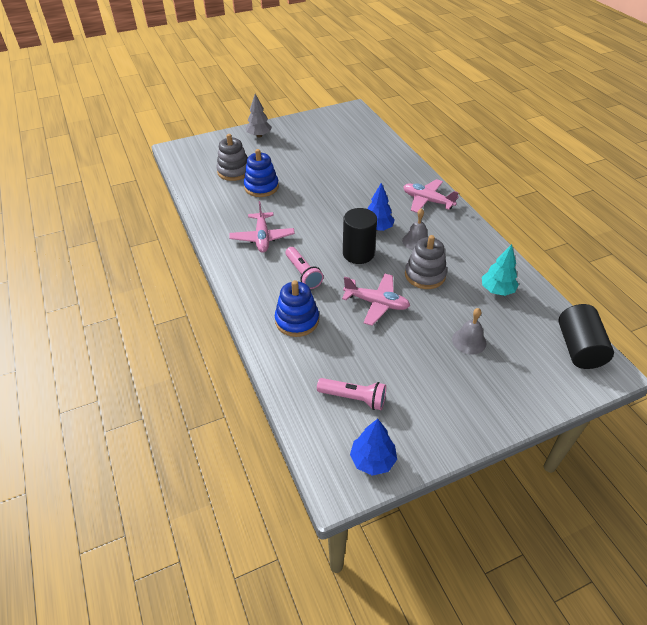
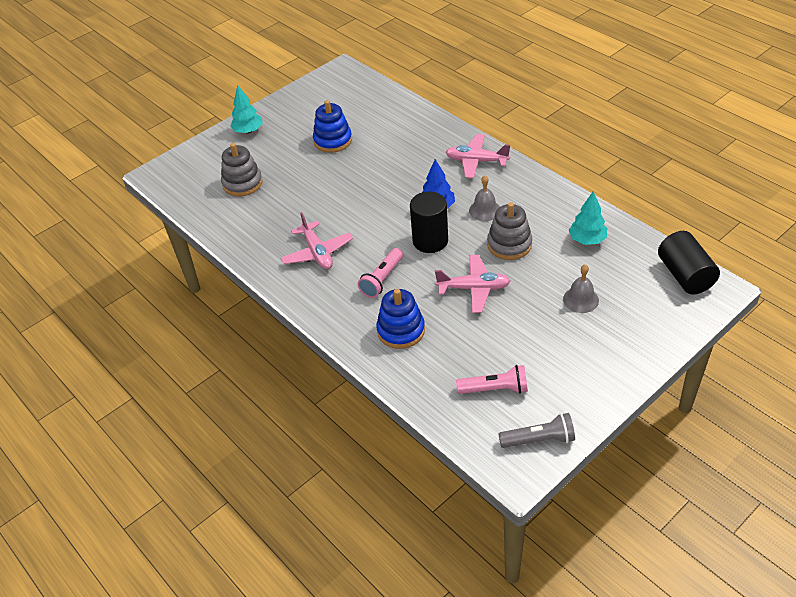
camera: 15 degrees left, 0 degrees up
blue stacking toy [244,149,279,197] -> blue stacking toy moved to [313,100,352,153]
grey tree [246,94,272,137] -> turquoise tree [230,85,263,134]
pink flashlight [285,247,324,289] -> pink flashlight turned 75 degrees clockwise [358,248,403,298]
blue tree [350,419,397,476] -> grey flashlight [498,413,575,448]

